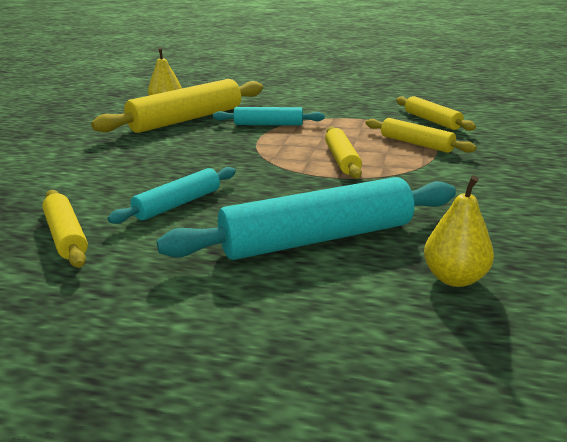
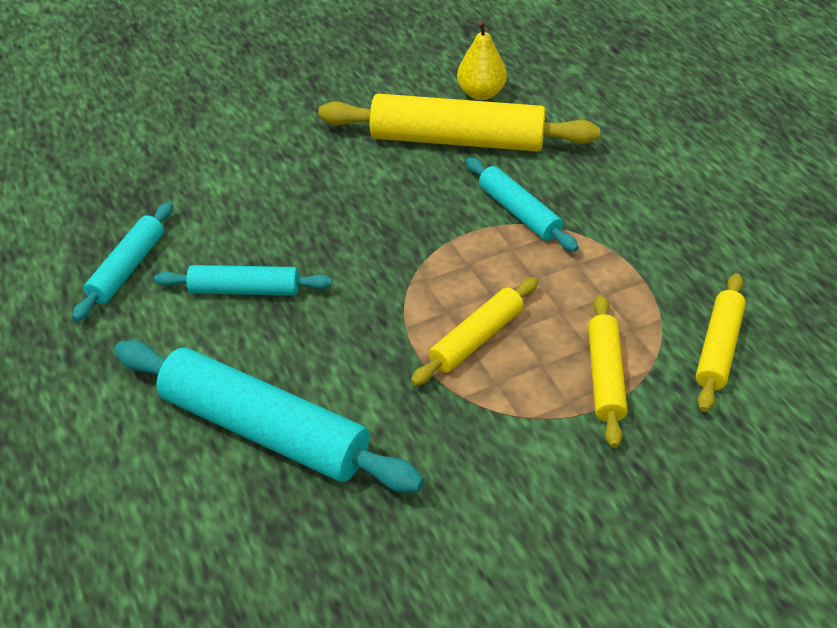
camera: 50 degrees right, 20 degrees up
yellow rolling pin [42,190,88,268] -> turquoise rolling pin [72,202,173,321]
yellow pear [424,176,494,287] -> none

